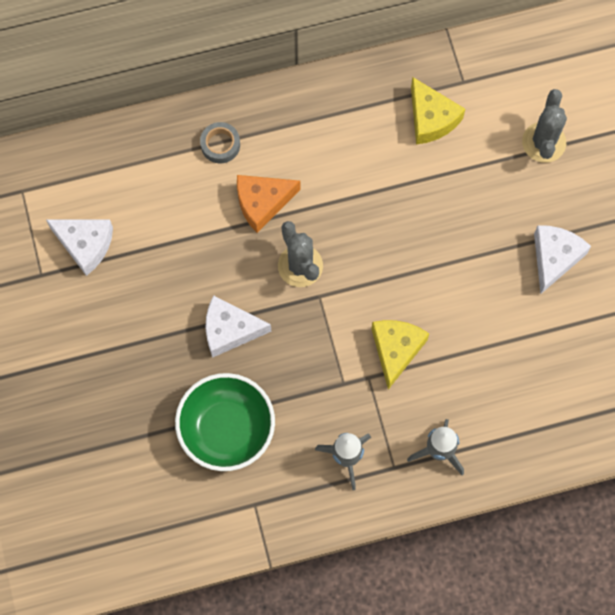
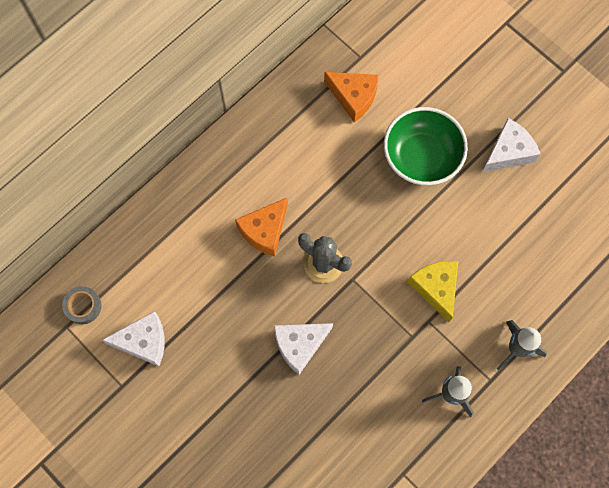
camera: 30 degrees left, 0 degrees up
green bowl [175,373,275,471] -> green bowl moved to [384,107,468,185]
grey tape [200,122,240,163] -> grey tape moved to [62,286,101,324]
yellow cheese [411,77,465,144] -> orange cheese [324,72,379,123]
grey cactus [522,89,567,163] -> none
white cheese [534,225,591,294] -> white cheese turned 60 degrees clockwise [482,118,540,172]

